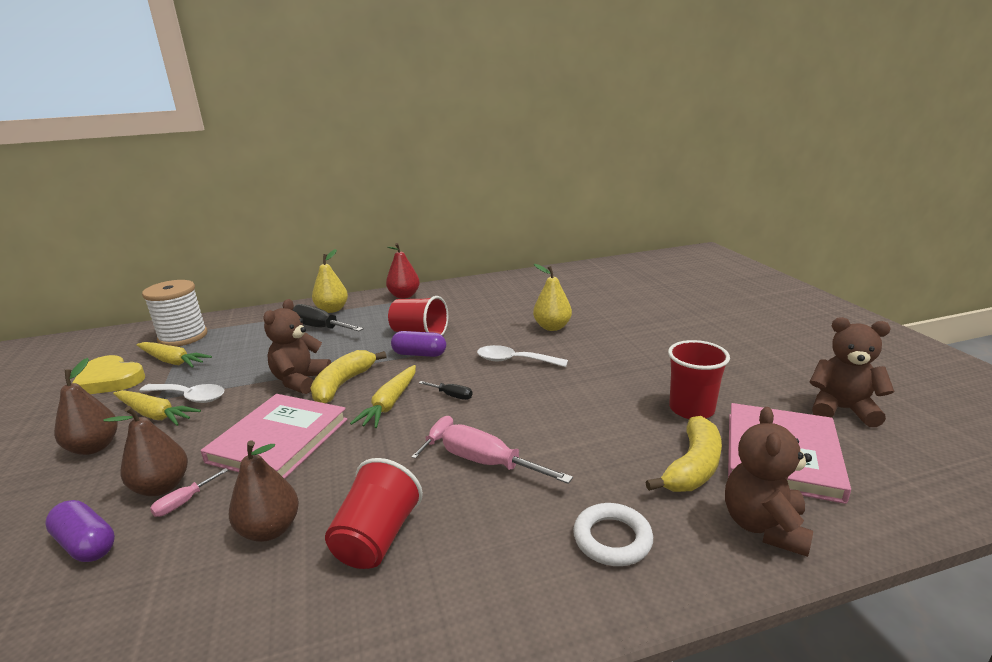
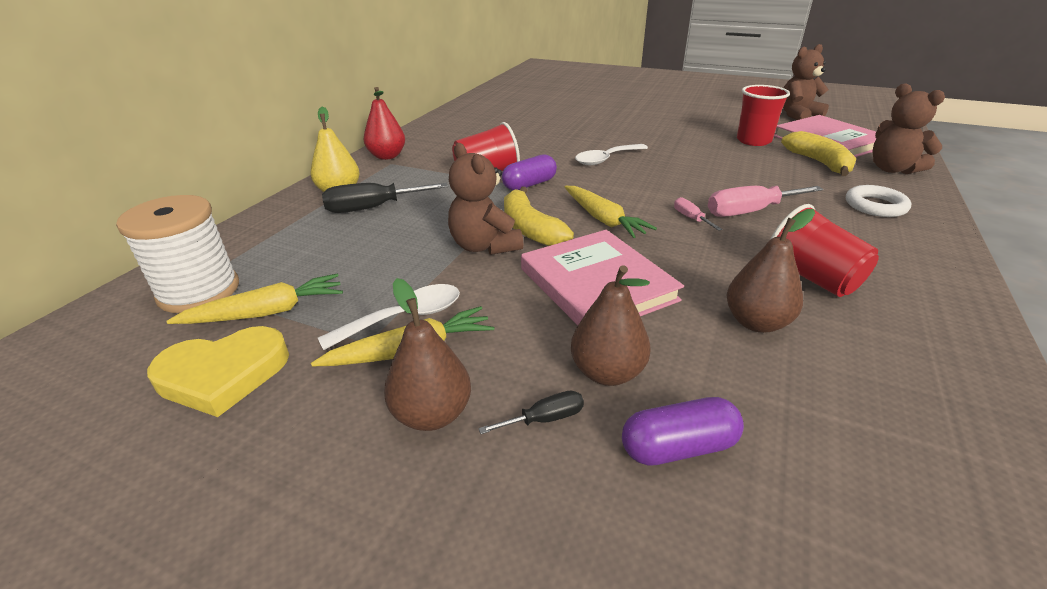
camera: 50 degrees left, 10 degrees up
pink screwdriver [150,468,228,517] -> none
black screwdriver [419,381,473,400] -> black screwdriver moved to [478,391,584,434]
yellow pear [533,264,572,331] -> none

